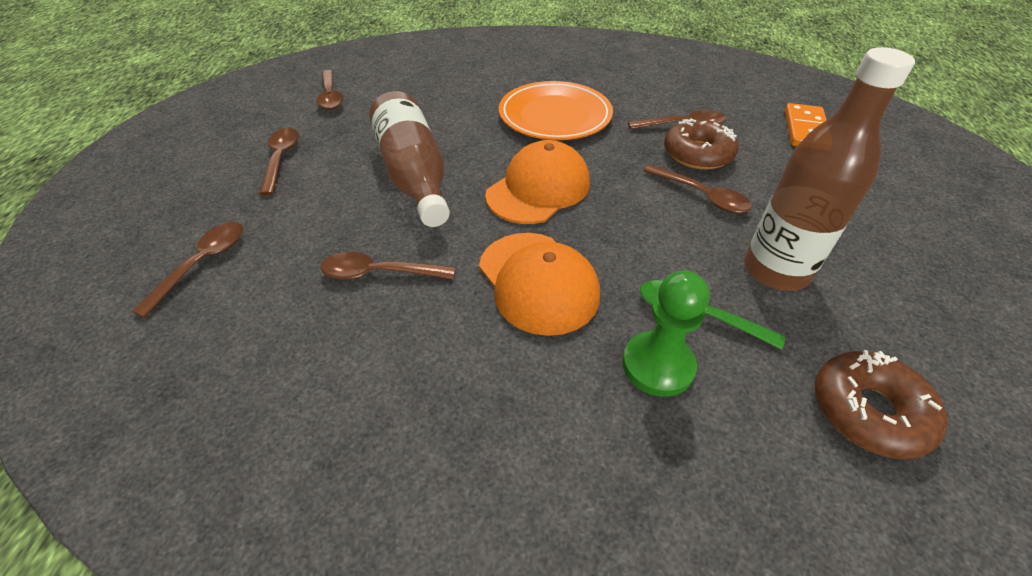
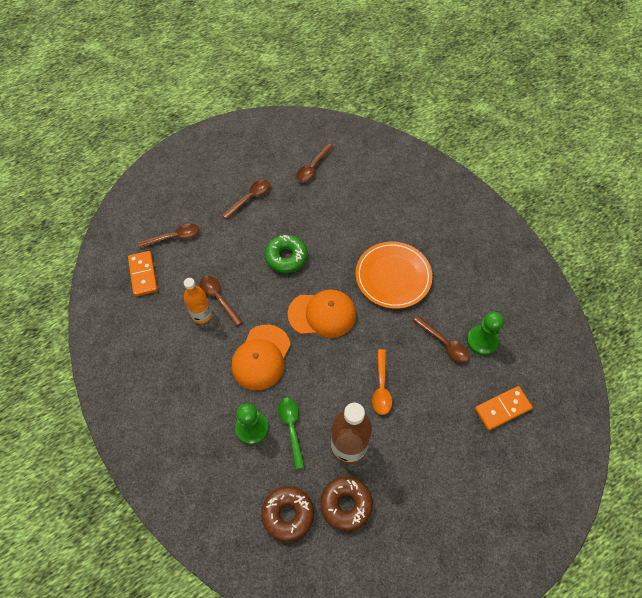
camera: 50 degrees right, 15 degrees up
brown bottle [369,91,450,227] -> green donut [265,235,308,273]
brown spoon [644,164,752,213] -> orange spoon [372,349,392,415]
brown donut [664,118,739,170] -> brown donut moved to [320,476,373,531]
none -> orange domino [128,251,158,296]
none -> orange bottle [184,278,212,324]
none -> green pawn [467,312,504,355]

